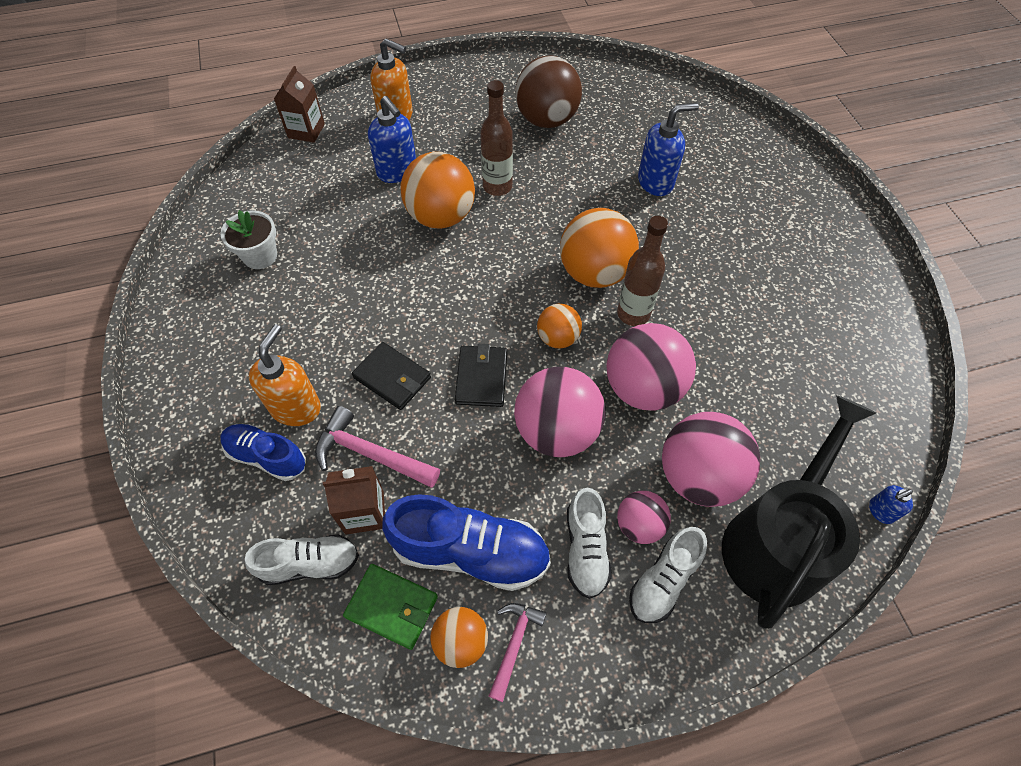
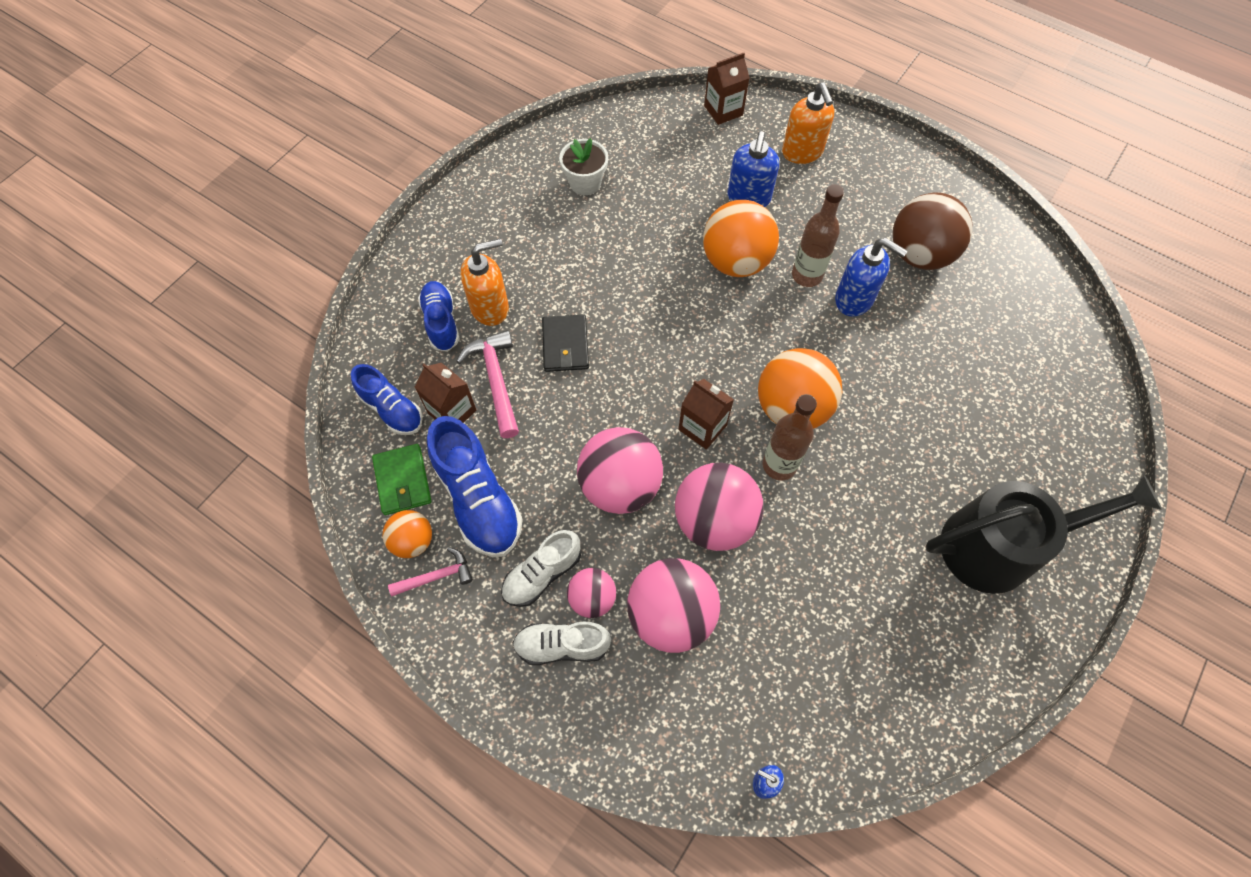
camera: 50 degrees right, 5 degrees up
white shoe [245,534,359,585] -> blue shoe [351,364,423,435]
black wallet [455,344,507,407] -> none
orange ball [537,304,582,348] -> brown carton [678,379,734,450]
blue soap dispenser [638,103,699,196] -> blue soap dispenser moved to [835,238,907,317]
black watering can [722,395,876,629] -> black watering can moved to [925,475,1162,594]

